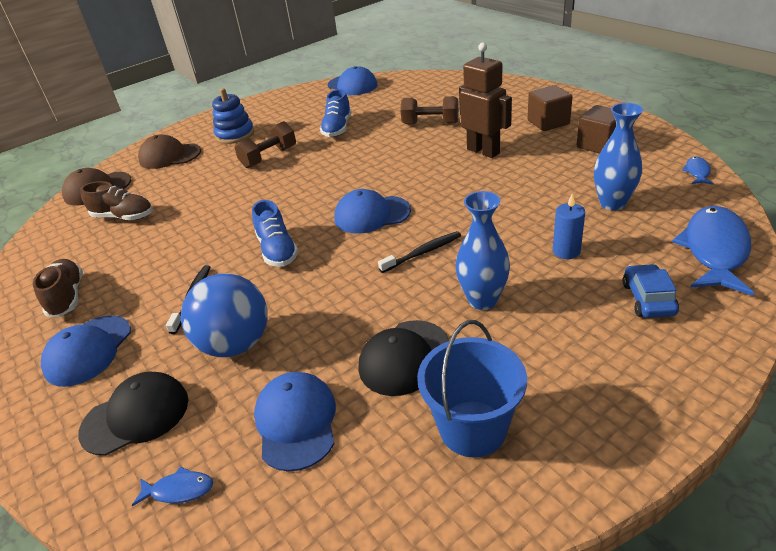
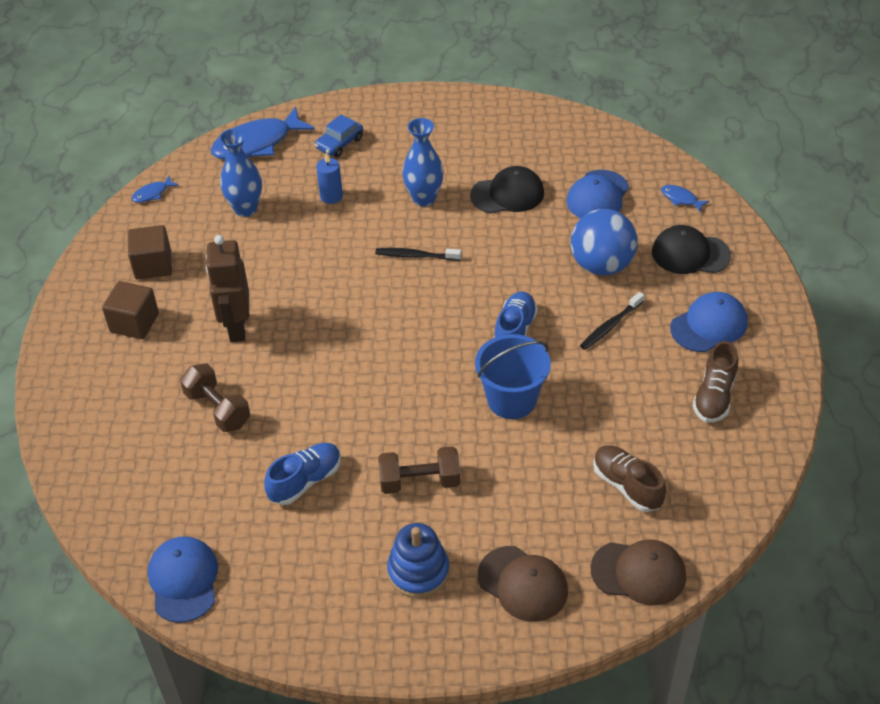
camera: 145 degrees left, 10 degrees up
blue cap [334,189,411,234] -> none
blue bucket [417,320,527,458] -> blue bucket moved to [475,334,551,419]

